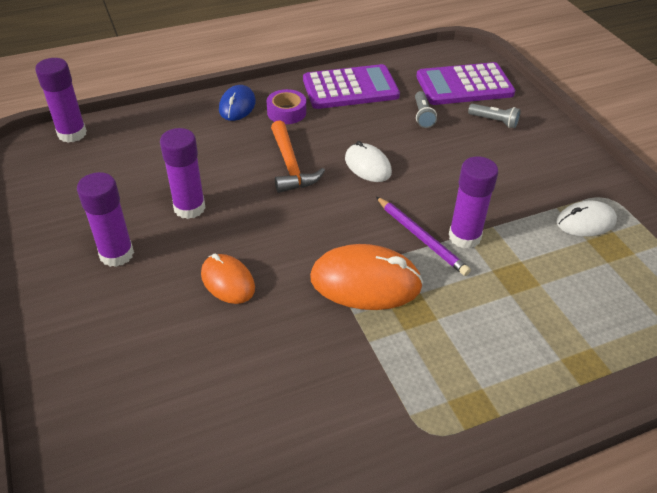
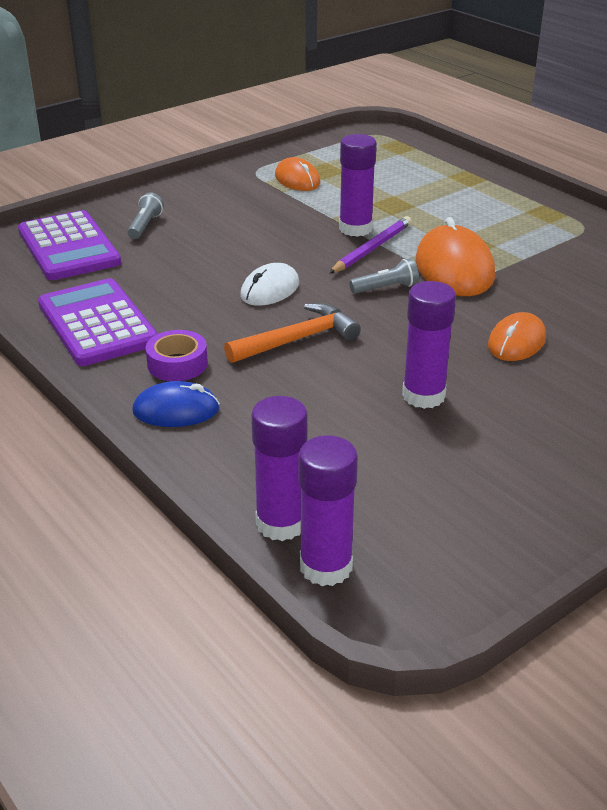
camera: 105 degrees left, 10 degrees down
purple glue stick [77,172,134,267] -> purple glue stick moved to [251,396,308,541]
grey flashlight [415,91,437,128] -> grey flashlight moved to [349,258,419,294]
white mouse [556,201,617,237] -> orange mouse [275,157,320,191]

